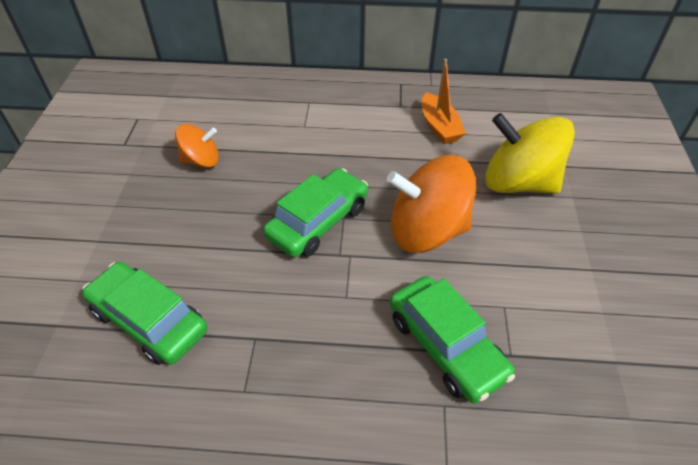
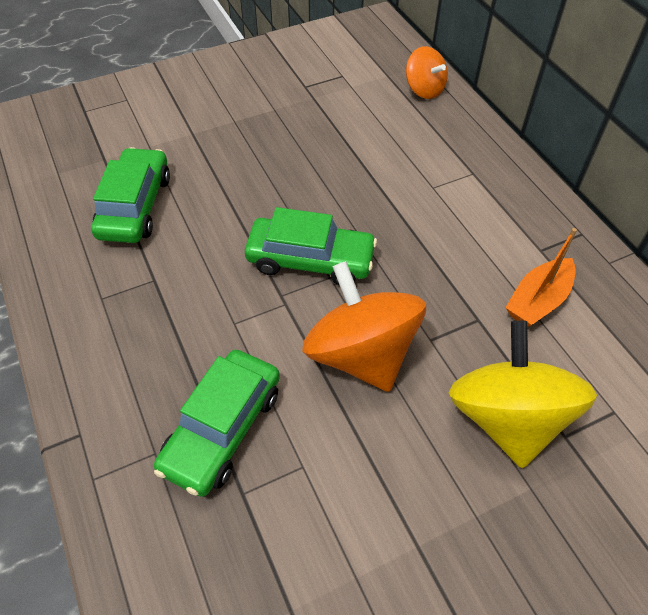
camera: 60 degrees right, 5 degrees up
orange spinning top [175,124,219,168] -> orange spinning top moved to [406,46,448,99]

